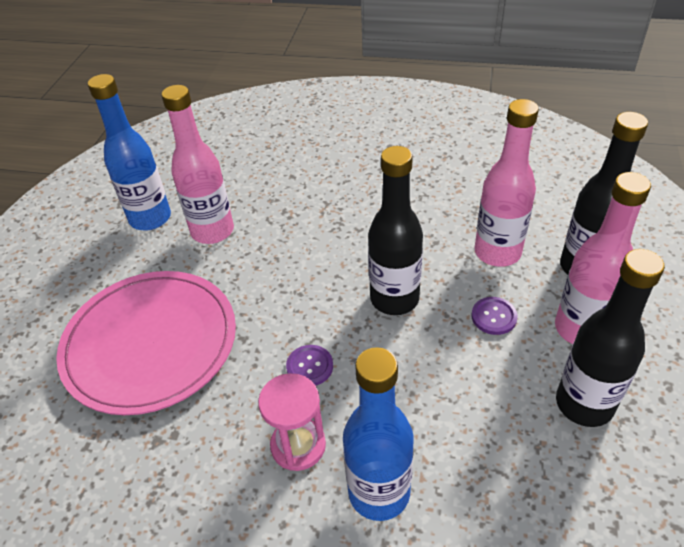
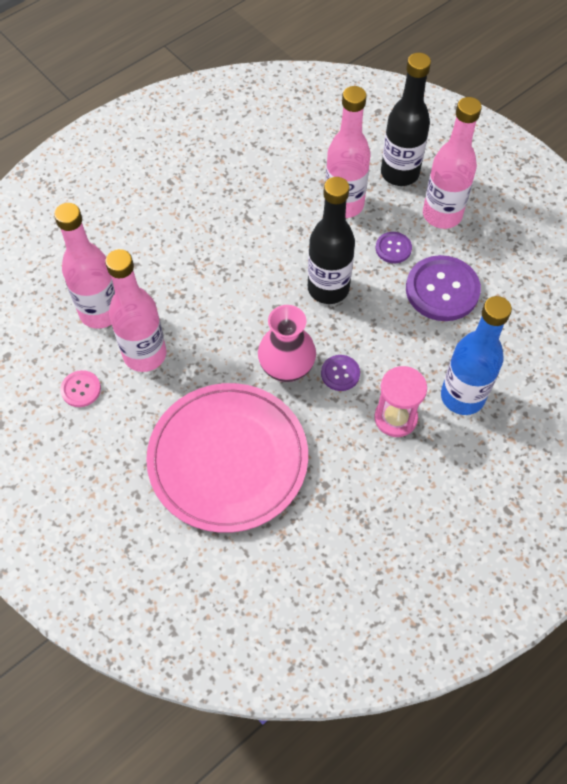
camera: 55 degrees left, 15 degrees up
blue bottle [88,74,171,230] -> pink button [60,370,101,407]
black bottle [556,249,665,427] -> none
none -> pink bottle [54,203,115,329]
none -> pink vase [258,305,316,382]
none -> purple button [406,255,481,321]

